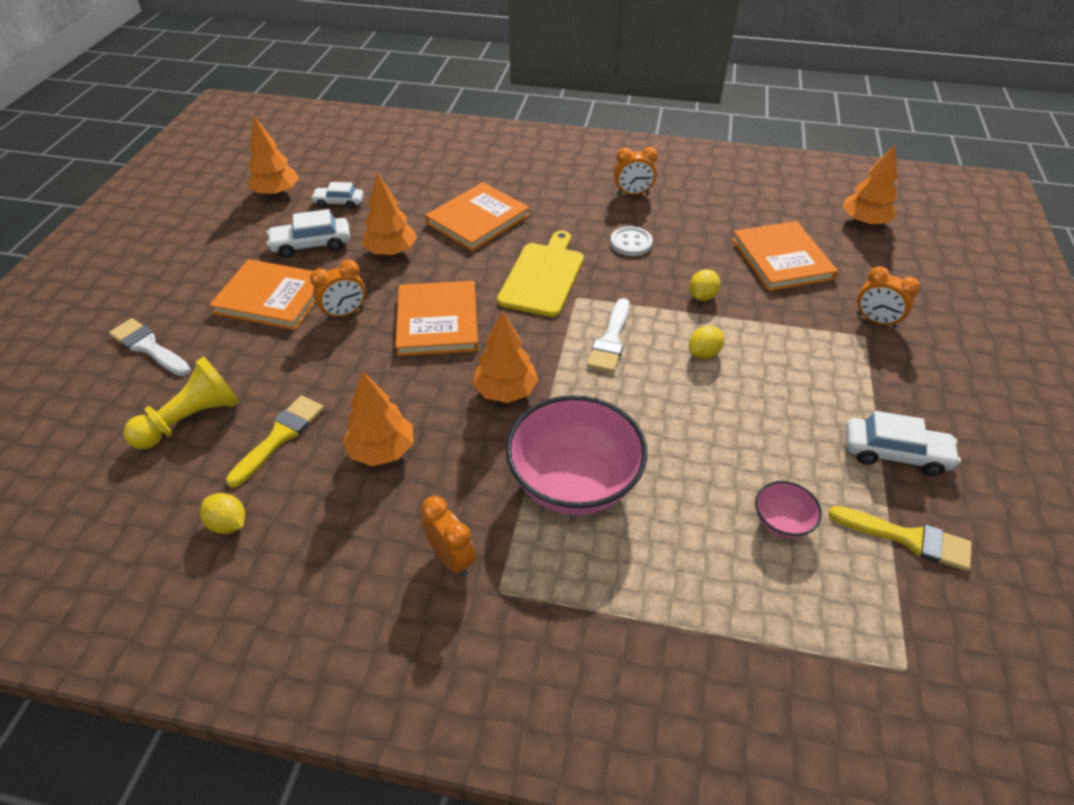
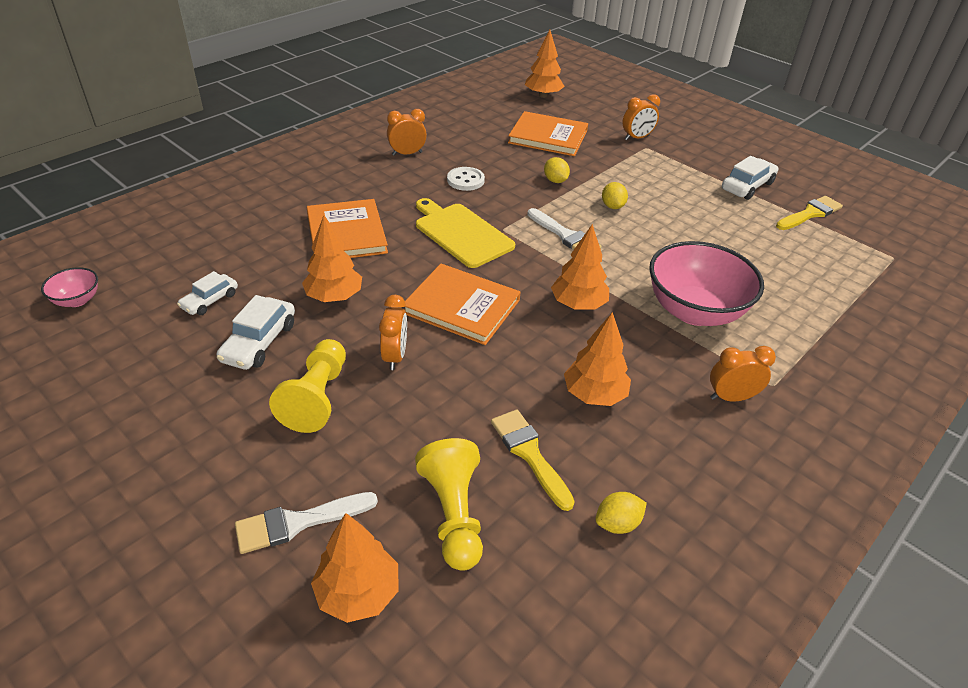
camera: 60 degrees left, 5 degrees down
orange book [209,259,316,330] -> yellow pawn [269,339,346,433]
orange tree [248,116,299,196] -> orange tree moved to [311,513,399,623]
orange clock [614,147,658,195] -> orange clock turned 135 degrees counterclockwise [387,109,427,156]
pink bowl [755,481,822,539] -> pink bowl moved to [41,267,98,307]

